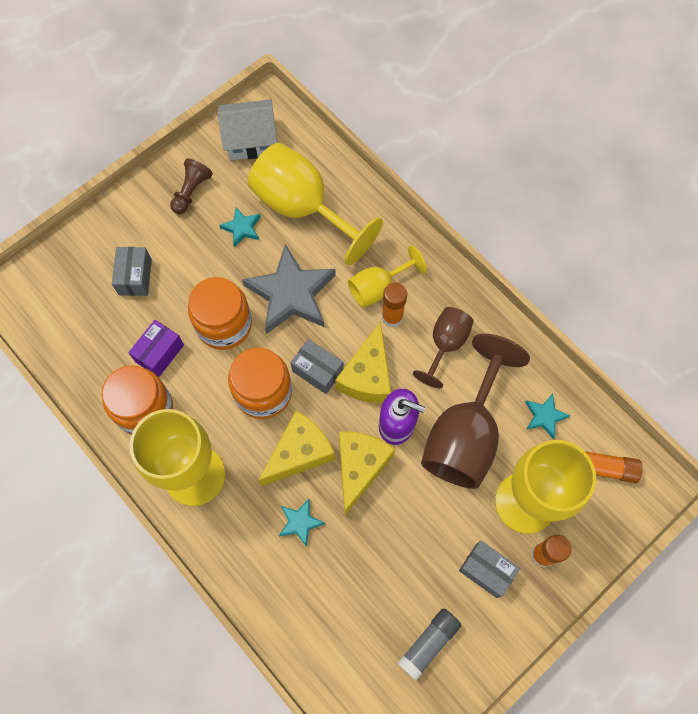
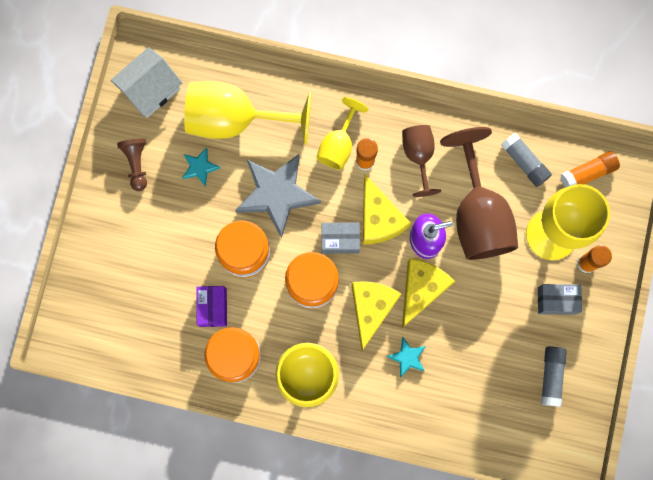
camera: 35 degrees left, 10 degrees up
grey box [112,247,152,296] -> none
yellow cheese [339,431,395,515] -> yellow cheese turned 45 degrees clockwise [402,258,455,328]
turquoise star [525,394,570,439] -> grey glue stick [501,132,552,187]

